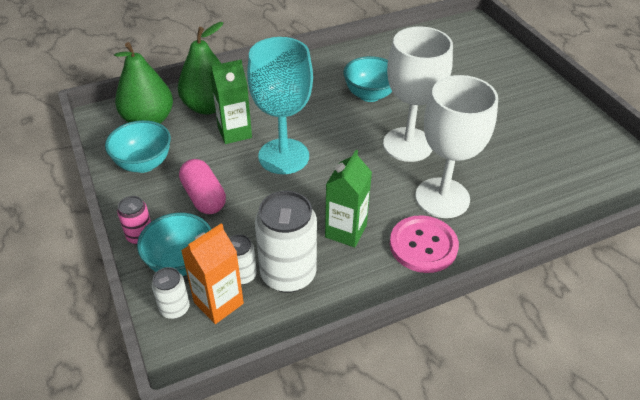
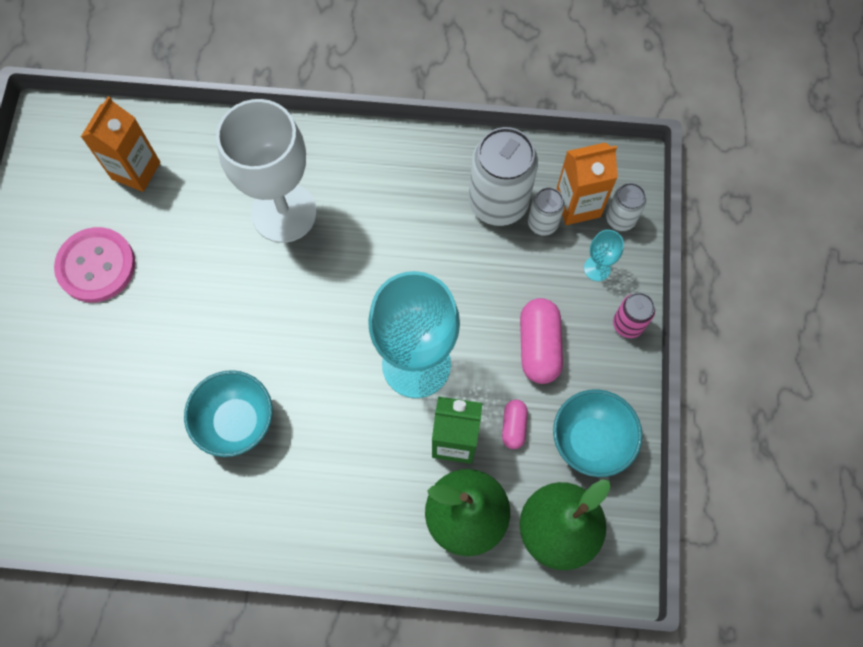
camera: 150 degrees left, 25 degrees up
turquoise bowl [137,213,211,276] -> turquoise goblet [584,230,624,281]
green carton [325,150,372,248] -> none
white goblet [383,26,453,162] -> none
pink button [390,215,459,273] -> pink button moved to [54,227,135,302]
none -> orange carton [81,96,160,192]
none -> pink capsule [502,400,528,449]

